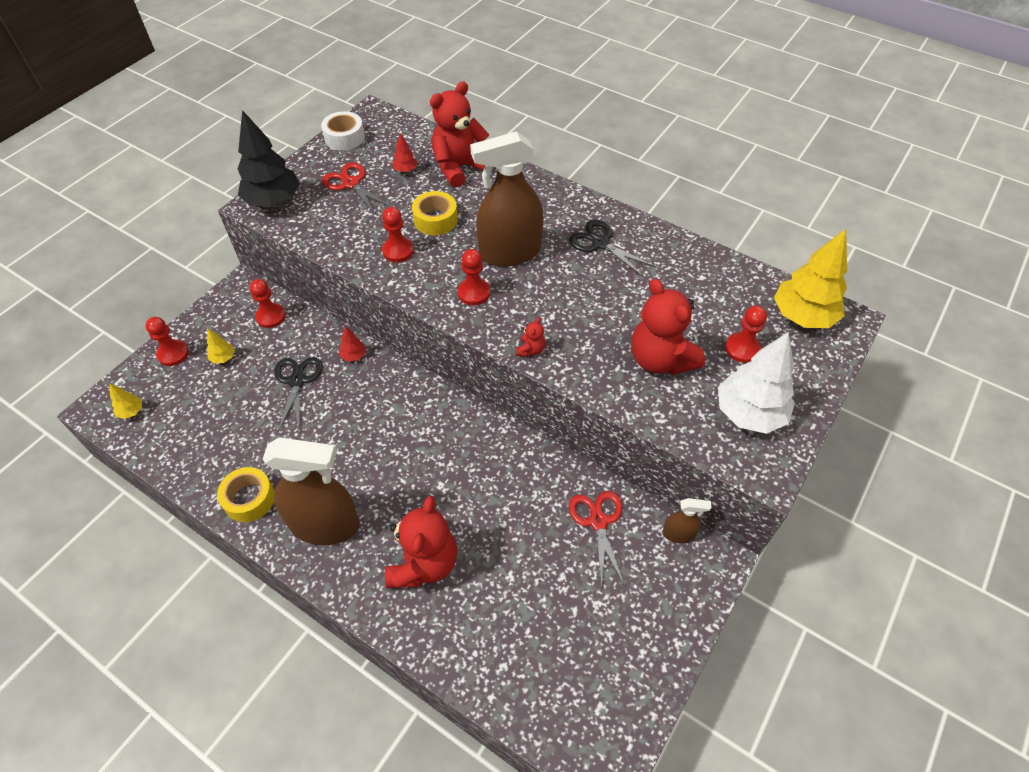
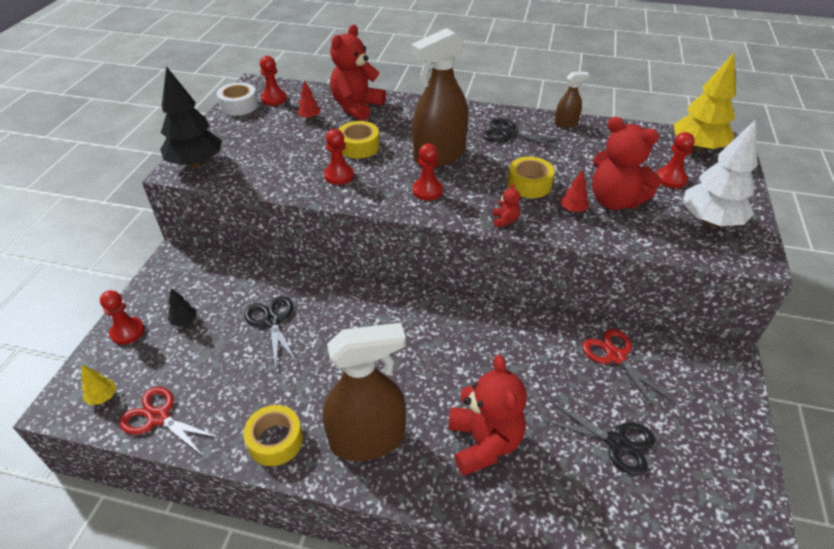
camera: 20 degrees left, 10 degrees down
yellow tree [207,329,235,364] -> black tree [168,288,197,327]
red pawn [250,279,286,328] -> red pawn moved to [260,56,287,106]
red scissors [322,162,391,215] -> red scissors moved to [119,387,220,457]
red tree [339,326,366,362] -> red tree moved to [560,170,589,212]
brown spray bottle [663,498,712,543] -> brown spray bottle moved to [555,72,589,128]
none -> yellow tape [507,157,555,198]
none -> black scissors [543,402,655,475]

